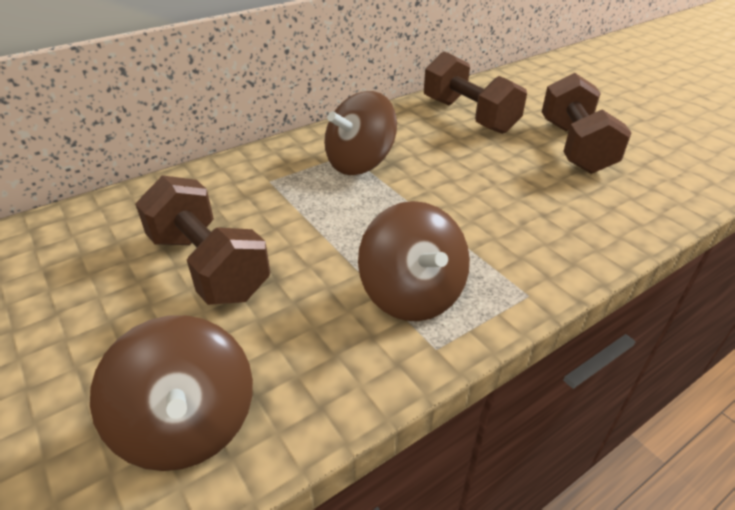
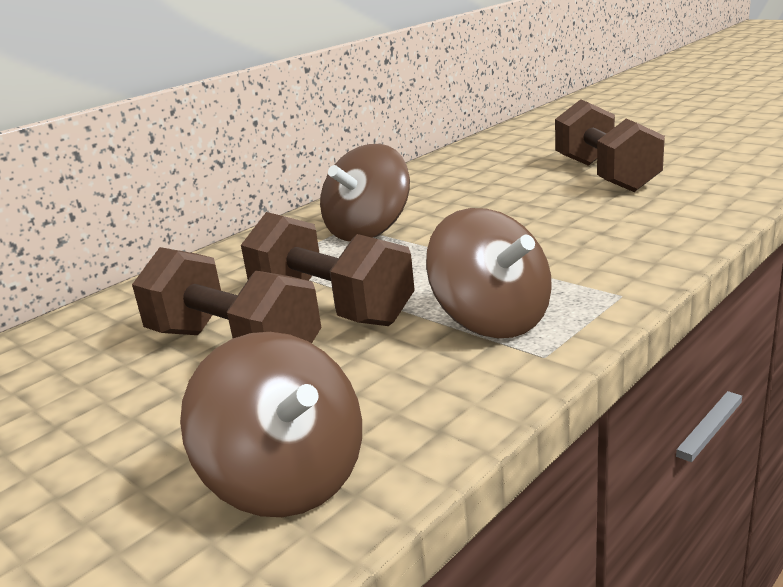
camera: 10 degrees left, 15 degrees down
brown dumbbell [424,51,527,134] -> brown dumbbell moved to [241,212,415,326]

